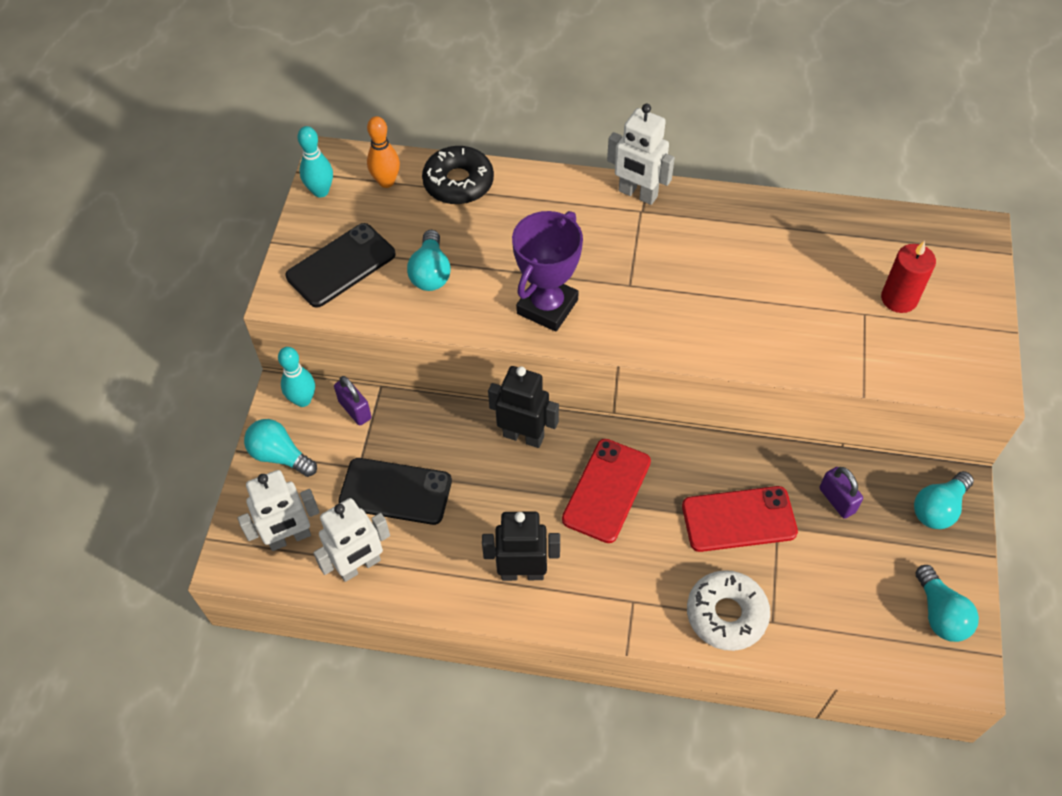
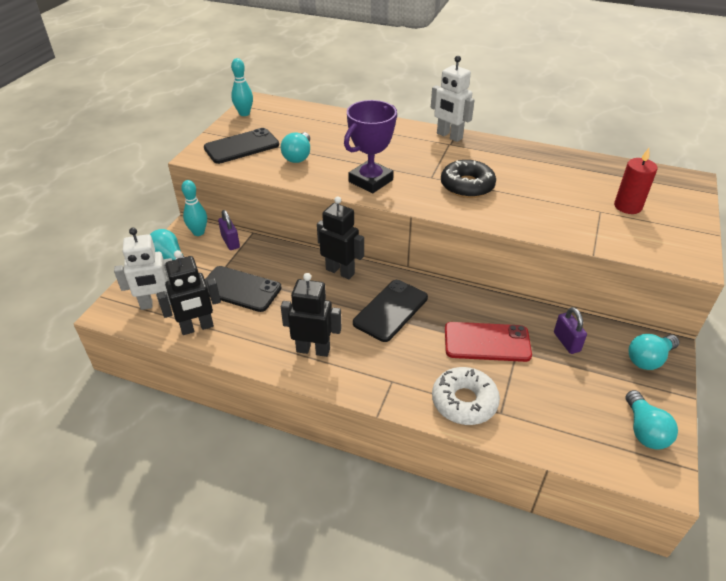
camera: 10 degrees right, 15 degrees down
white robot [313,498,390,582] -> black robot [157,250,221,335]
orange bowling pin [367,116,400,188] -> none
black donut [422,146,494,204] -> black donut moved to [441,160,496,198]
red phone [562,439,651,543] -> black phone [353,280,428,342]

